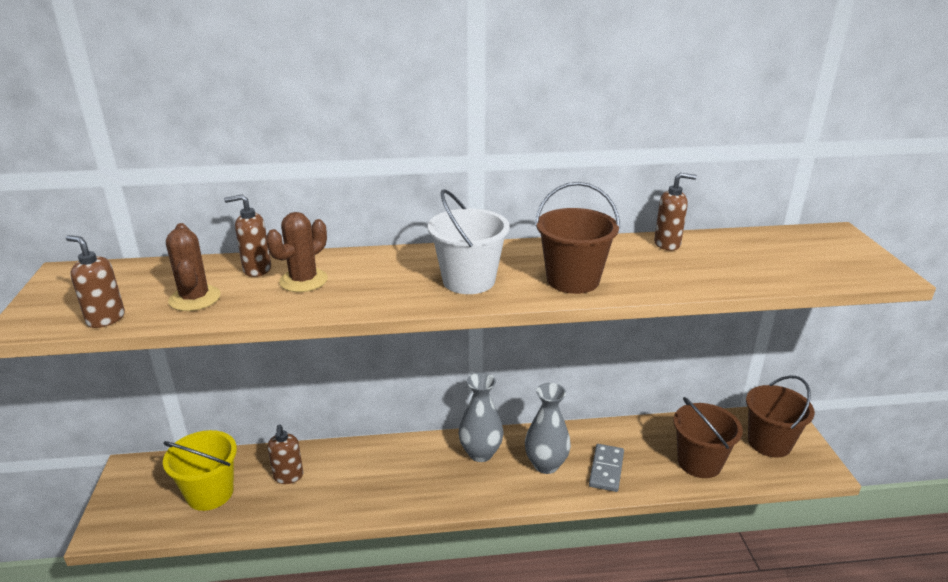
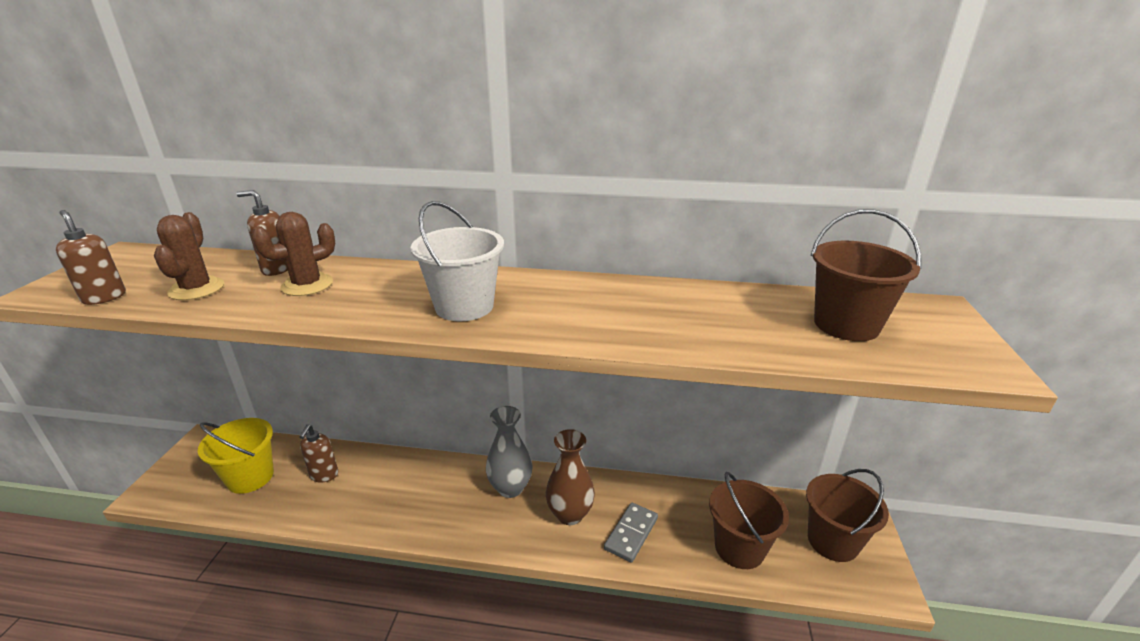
camera: 15 degrees right, 0 degrees up
grey vase [525,383,571,474] -> brown vase [546,429,595,525]
brown bucket [535,182,620,294] -> brown bucket moved to [811,209,921,341]
brown soap dispenser [654,173,697,251] -> none

